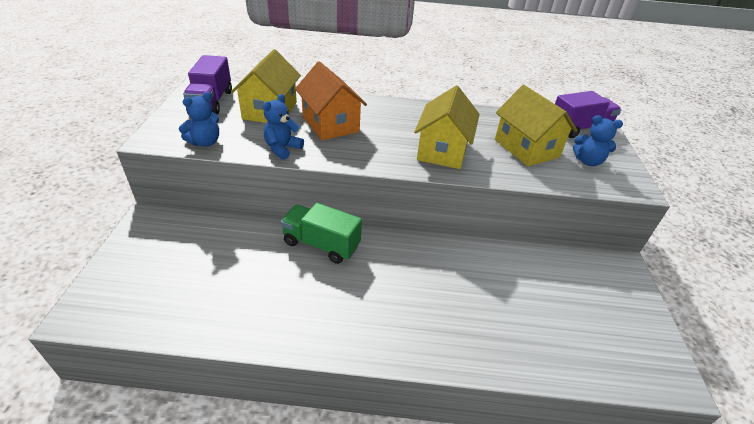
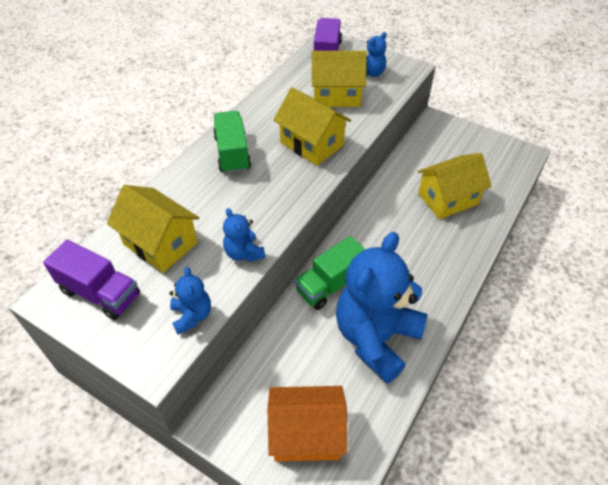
camera: 60 degrees left, 10 degrees up
orange house [295,61,367,140] -> orange house moved to [267,386,347,461]
none -> green truck [213,111,251,174]
none -> blue teddy bear [336,232,427,384]
none -> yellow house [418,153,492,219]

